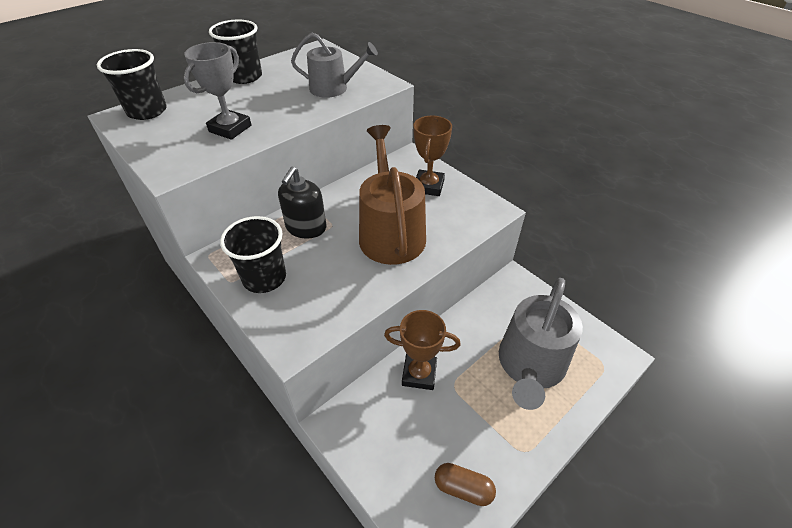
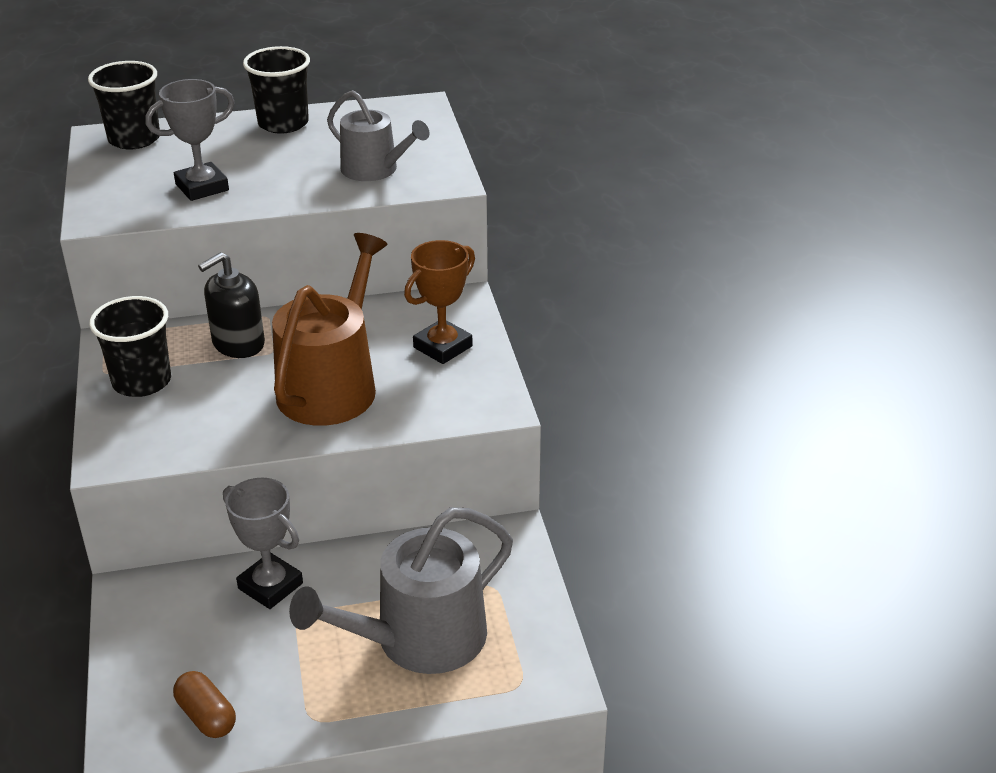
camera: 30 degrees right, 10 degrees down
brown trophy [384,310,461,390] -> grey trophy [223,478,303,609]

